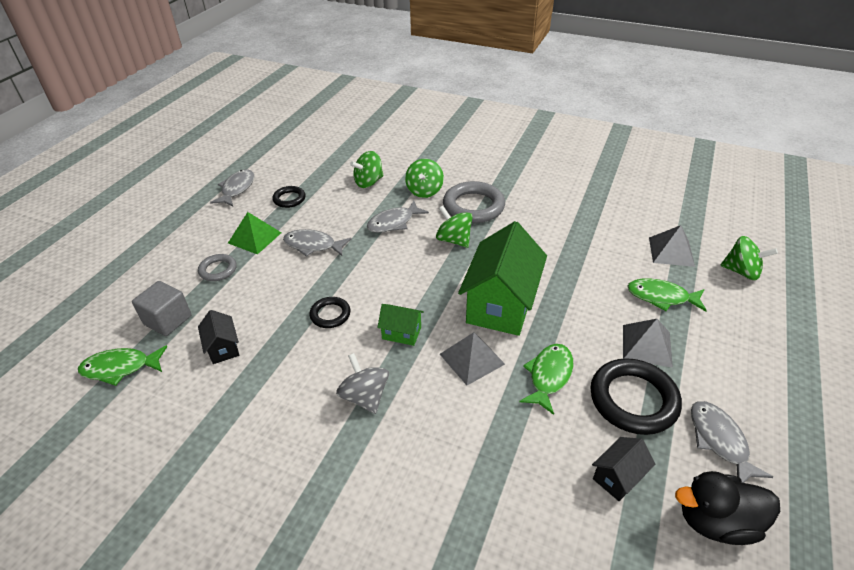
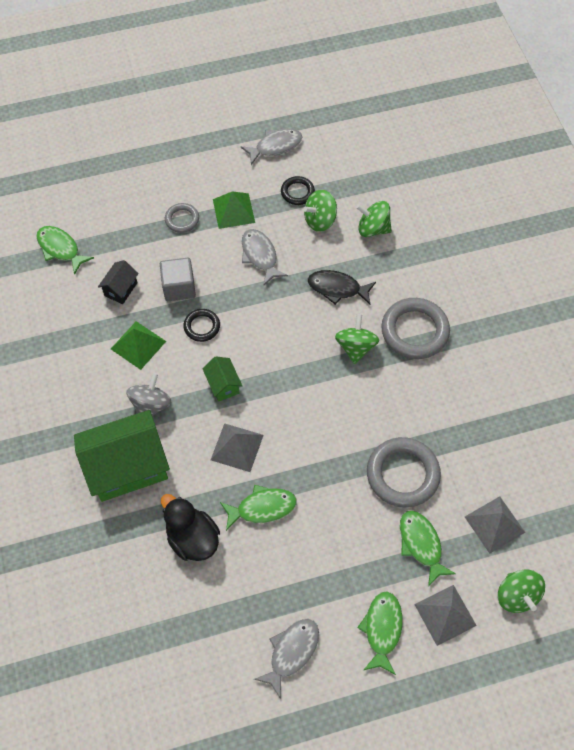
camera: 50 degrees right, 20 degrees up
grey cube [132,281,192,336] -> grey cube moved to [160,258,196,301]
grey fish [367,201,429,233] -> black fish [308,270,376,305]
green spinning top [405,159,444,198] -> green spinning top moved to [303,190,337,232]
green house [458,221,547,336] -> green house moved to [74,410,170,502]
black ring [590,358,682,435] -> none
black house [592,437,655,501] -> none
grey pyramid [623,319,673,368] -> grey pyramid moved to [414,585,477,646]
black duck [675,471,780,545] -> black duck moved to [161,494,220,561]
none -> green pyramid [111,321,166,370]
none -> green fish [357,592,403,675]
none -> grey ring [367,437,441,508]

